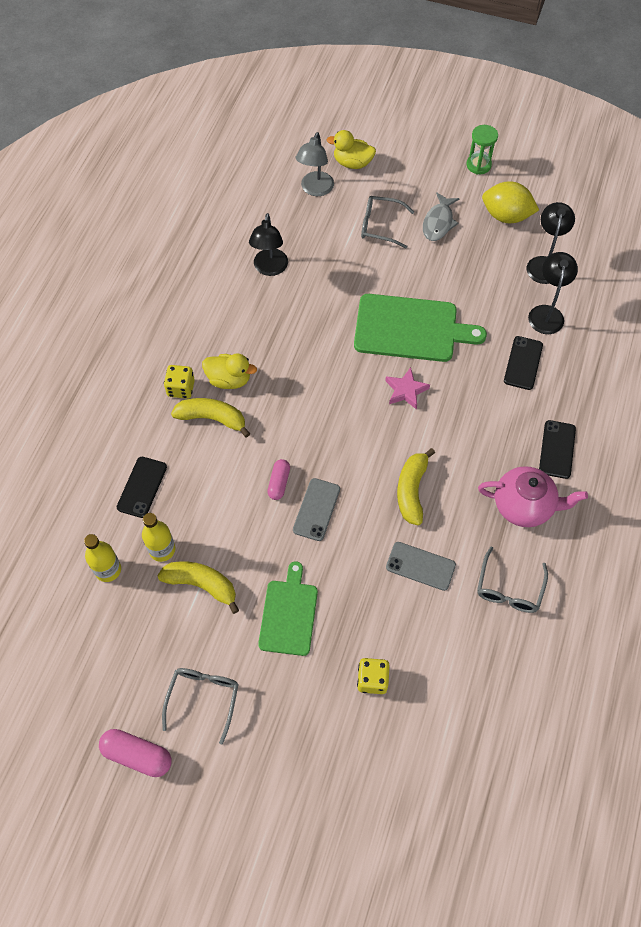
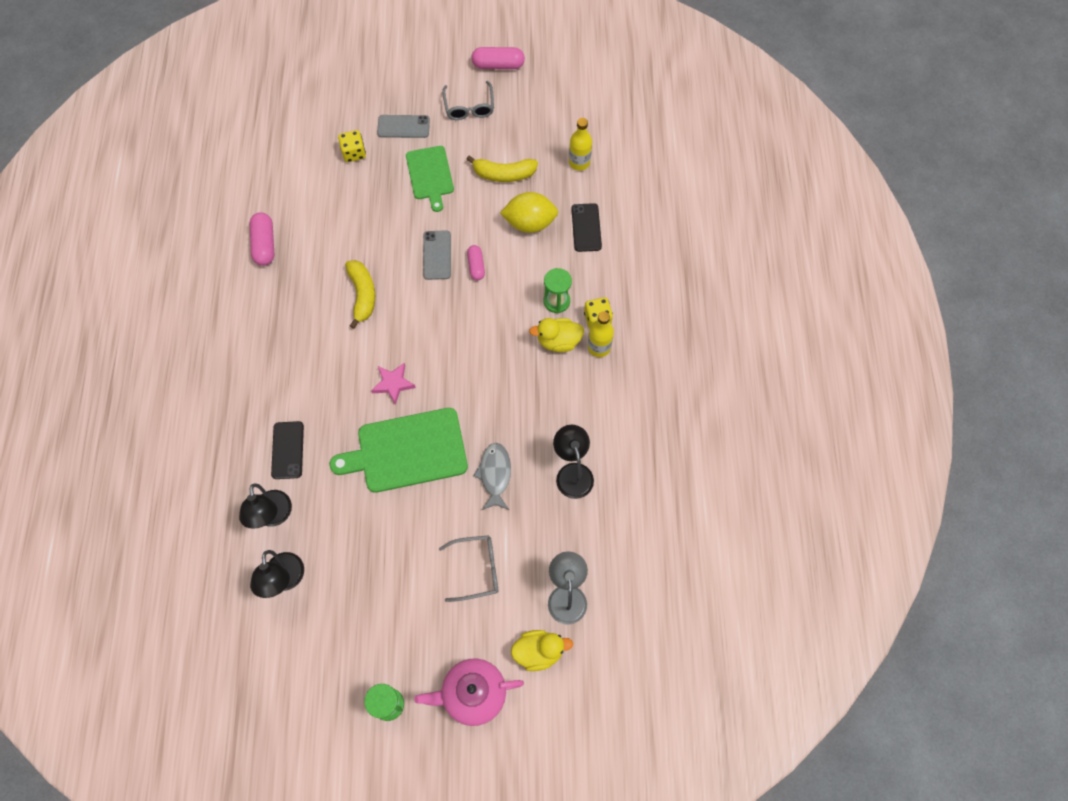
camera: 160 degrees right, 5 degrees up
yellow bottle [142,513,175,562] -> yellow bottle moved to [588,311,614,357]
yellow banana [171,398,250,438] -> green hourglass [544,268,572,313]
grey phone [386,542,456,591] -> grey phone moved to [377,115,430,138]
grey fish [423,192,460,241] -> grey fish moved to [474,443,511,510]
grey glasses [477,547,548,613] -> pink capsule [249,212,274,266]
pink teapot [478,466,588,527] -> pink teapot moved to [414,658,524,726]
yellow lemon [482,181,539,223] -> yellow lemon moved to [500,192,558,233]
black phone [539,420,576,479] -> none

